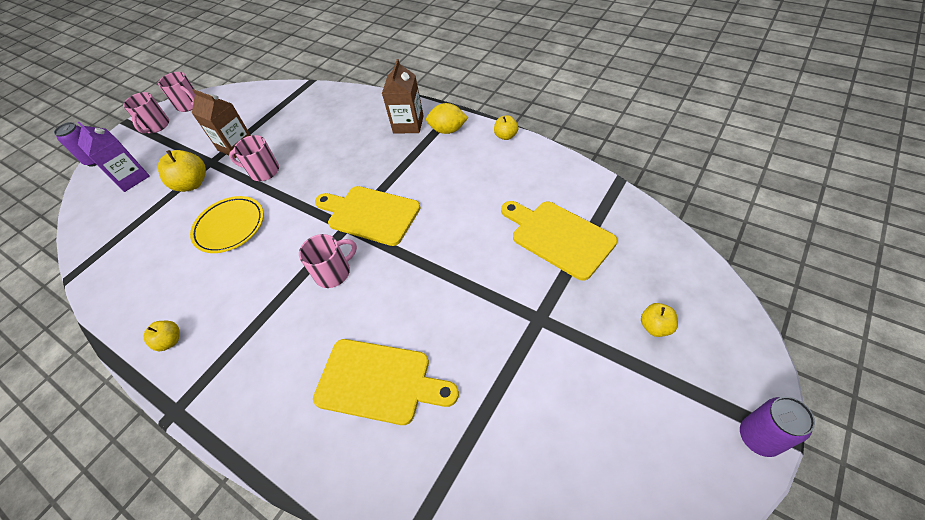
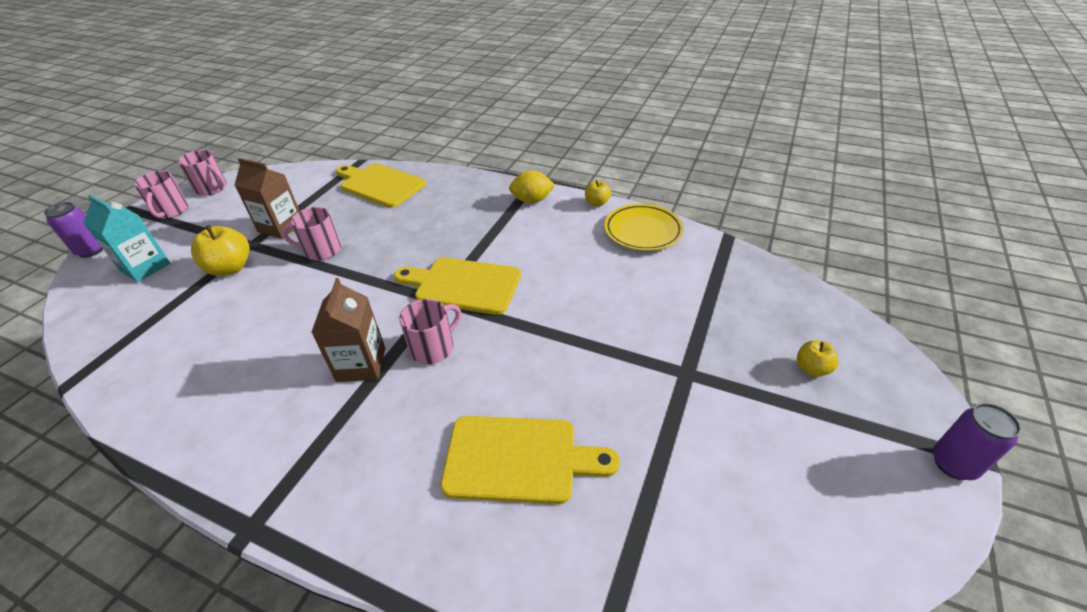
camera: 15 degrees left, 10 degrees down
purple carton [77,122,150,192] -> turquoise carton [83,195,170,282]
yellow apple [144,321,180,351] -> none
yellow plate [190,196,264,253] -> yellow plate moved to [604,204,684,251]
brown carton [382,59,424,134] -> brown carton moved to [311,278,385,382]
yellow cutting board [501,201,617,280] -> yellow cutting board moved to [336,163,426,208]

